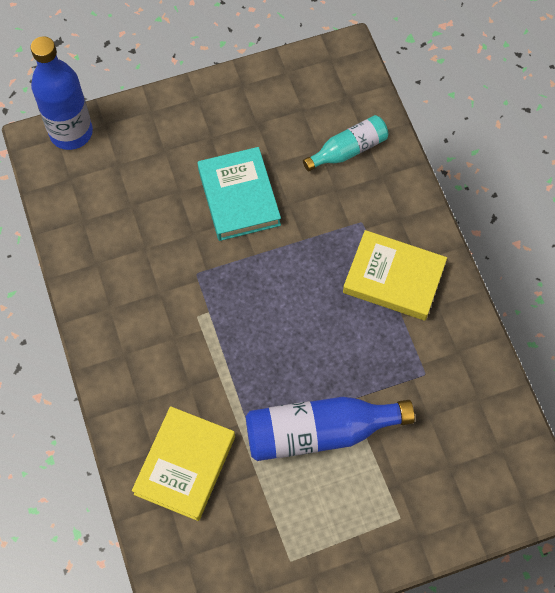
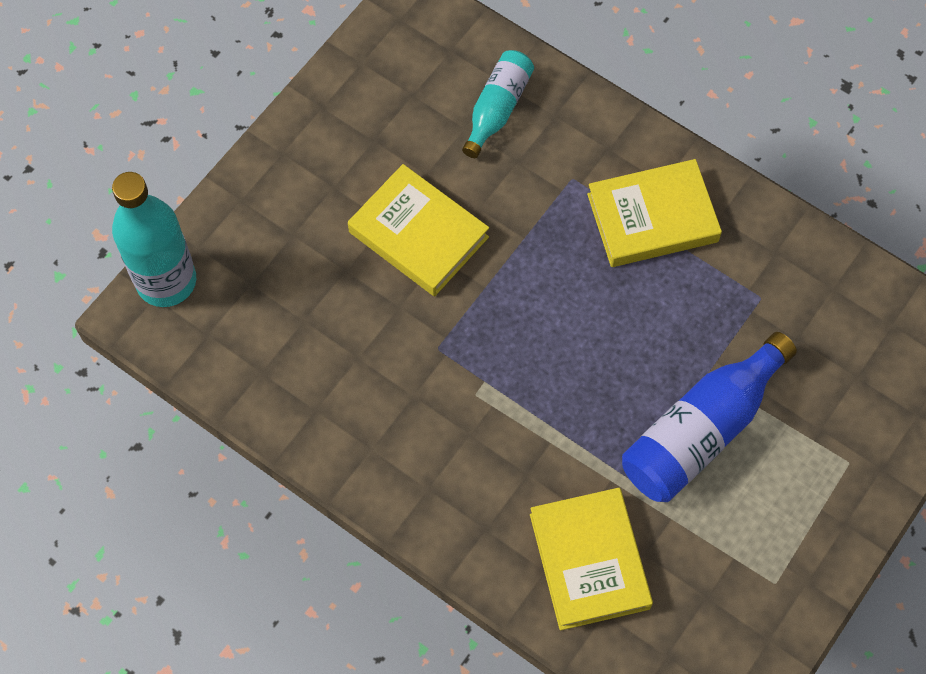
camera: 35 degrees left, 0 degrees up
blue bottle [30,36,93,150] -> turquoise bottle [112,172,196,307]
turquoise book [197,147,281,241] -> yellow book [348,164,489,296]

